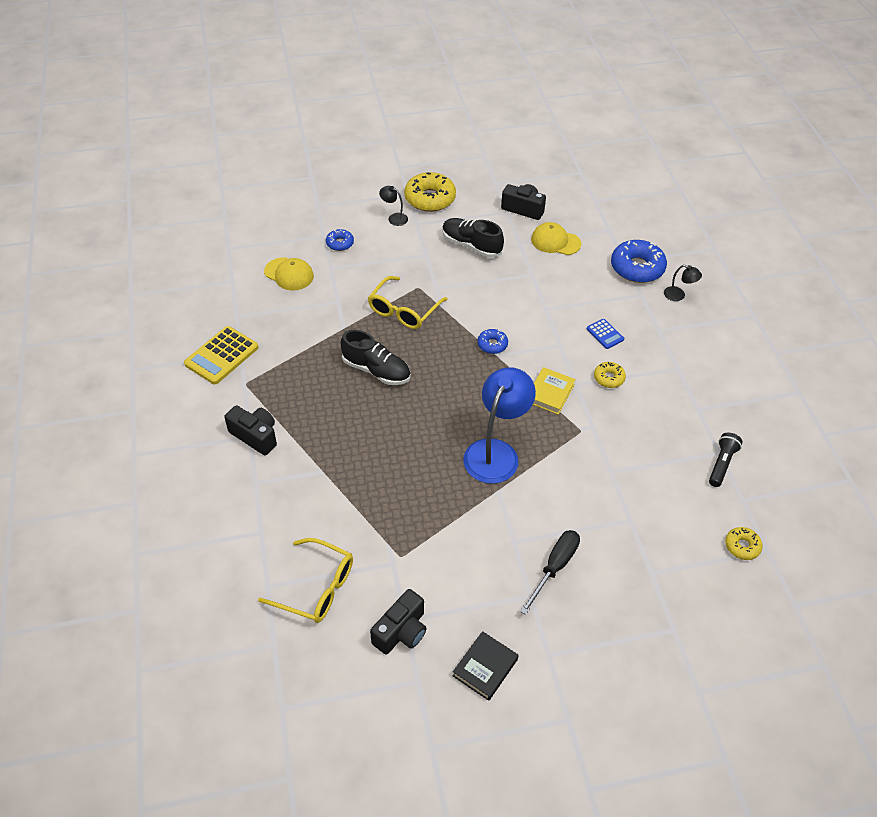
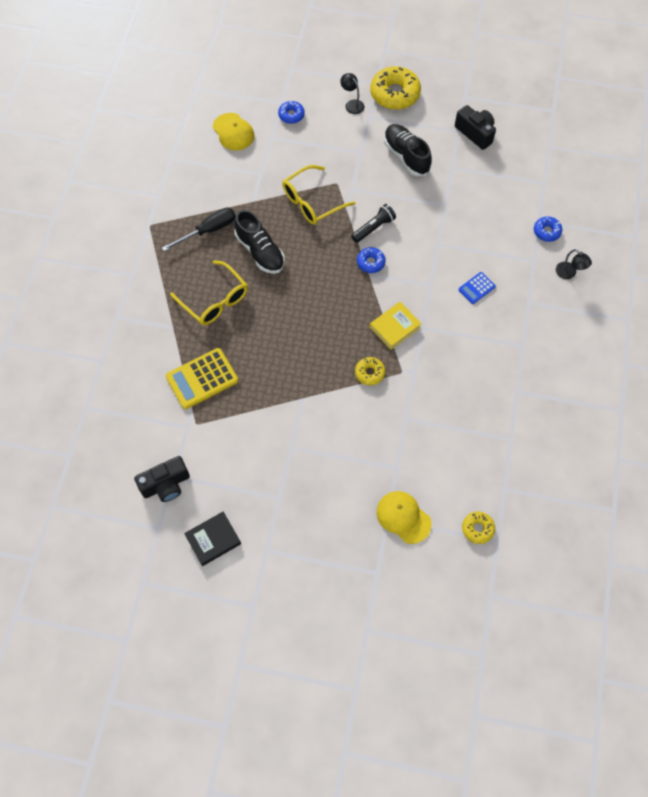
camera: 25 degrees right, 15 degrees up
yellow calculator [184,326,259,384] -> yellow calculator moved to [166,348,238,409]
black camera [224,405,277,455] -> none
yellow glasses [258,538,353,623] -> yellow glasses moved to [170,260,248,325]
blue lamp [463,367,536,484] -> none
black screwdriver [520,530,580,615] -> black screwdriver moved to [162,208,235,251]
yellow cap [531,222,581,255] -> yellow cap moved to [377,491,432,544]
blue calculator [587,319,624,349] -> blue calculator turned 60 degrees clockwise [458,272,496,304]
yellow donut [594,362,626,388] -> yellow donut moved to [355,357,385,386]
blue donut [611,240,667,283] -> blue donut [534,216,562,242], size x0.52
black flashlight [709,432,743,487] -> black flashlight moved to [351,204,396,243]

